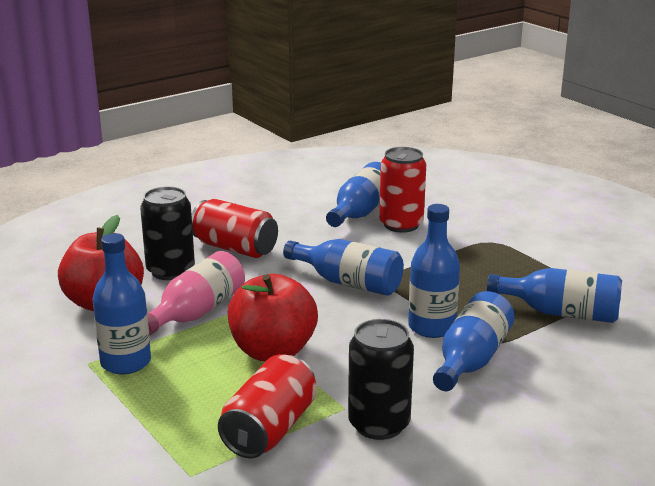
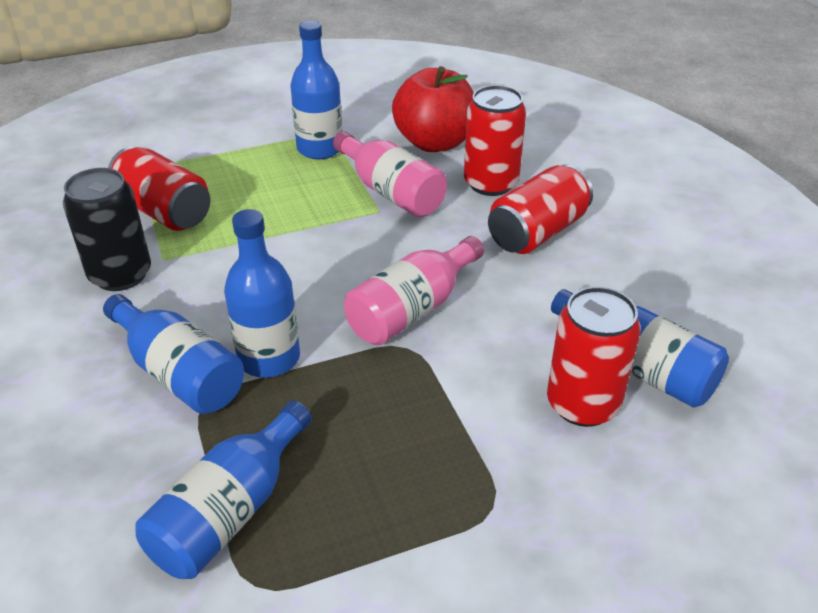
camera: 105 degrees right, 15 degrees up
black can [140,186,195,280] -> red can [464,85,526,196]
red apple [228,274,318,361] -> none
blue bottle [283,239,404,296] -> pink bottle [344,236,484,345]

